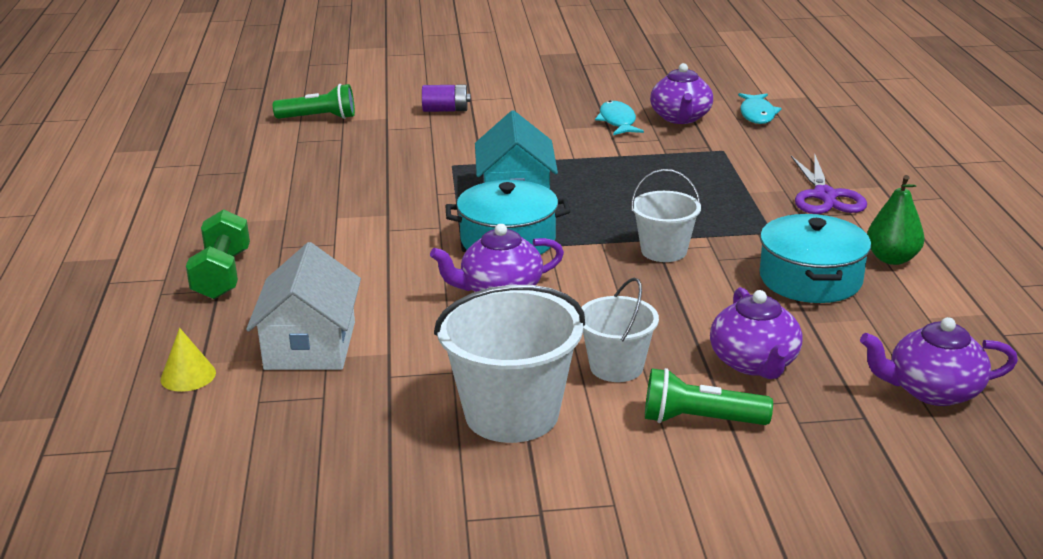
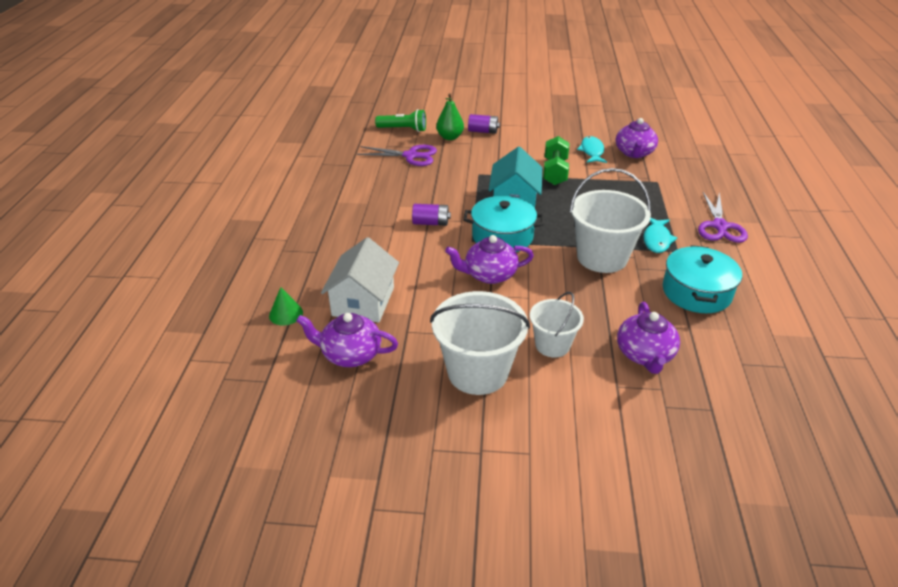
camera: 10 degrees right, 10 degrees up
yellow cone [160,328,216,392] -> green cone [269,287,303,326]
green dumbbell [186,209,250,299] -> green dumbbell moved to [543,136,569,185]
white bucket [631,169,701,262] -> white bucket [570,168,651,273], size x1.67
green flashlight [645,368,773,425] -> none
turquoise fish [738,93,782,124] -> turquoise fish moved to [644,218,677,253]
purple teapot [860,317,1018,406] -> purple teapot moved to [296,313,398,367]
green pear [867,175,925,265] -> green pear moved to [436,93,464,140]
none -> purple scissors [357,145,437,166]
none -> purple battery [412,204,451,226]

